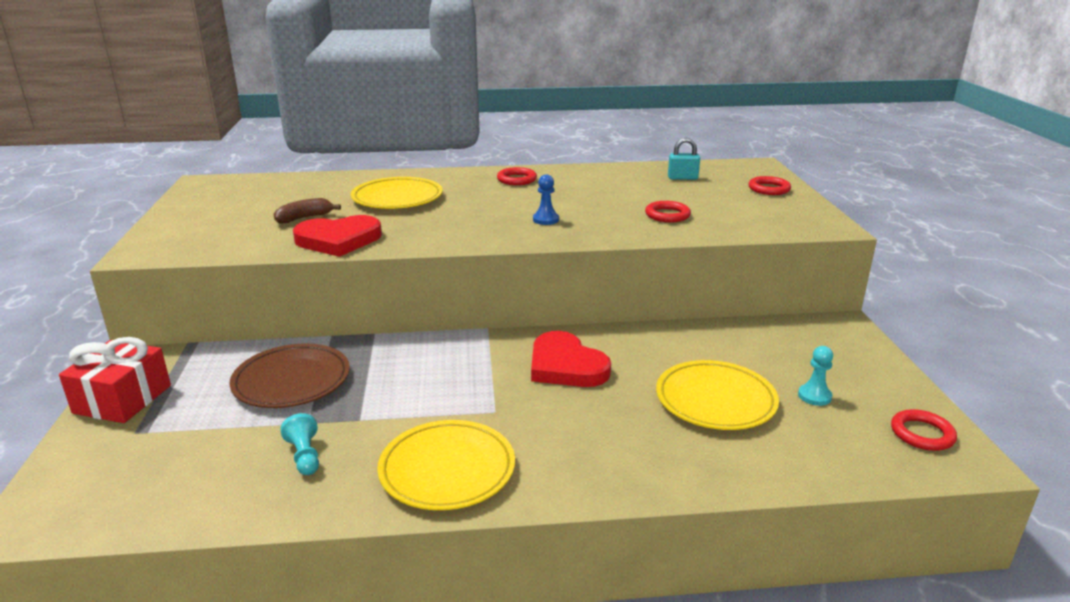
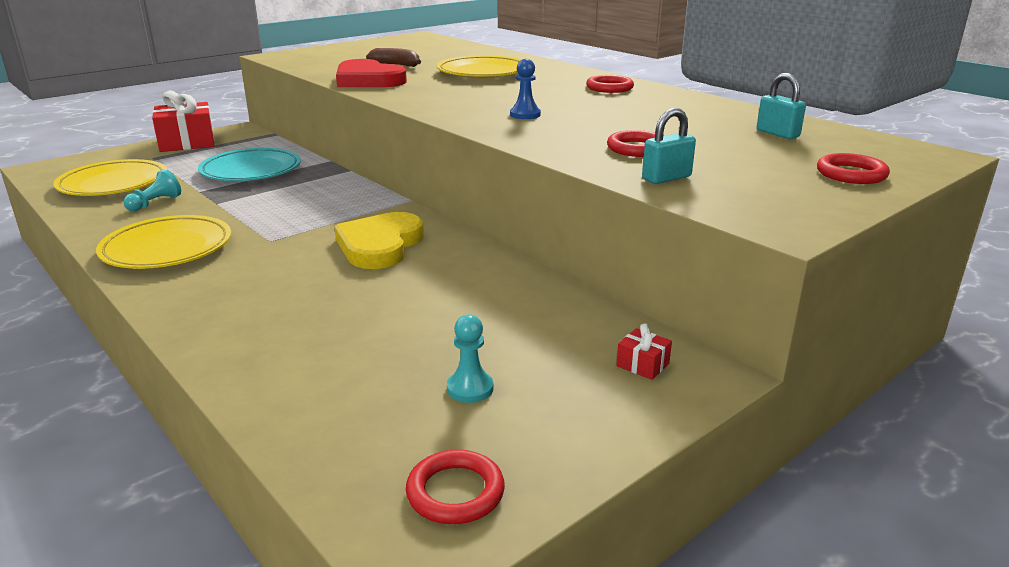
camera: 55 degrees right, 0 degrees up
brown plate [229,343,350,408] -> turquoise plate [198,148,301,181]
red heart [531,331,611,387] -> yellow heart [334,212,424,269]
yellow plate [656,360,779,430] -> yellow plate moved to [53,159,167,196]
none -> red gift [616,323,672,380]
none -> turquoise padlock [642,108,696,184]

